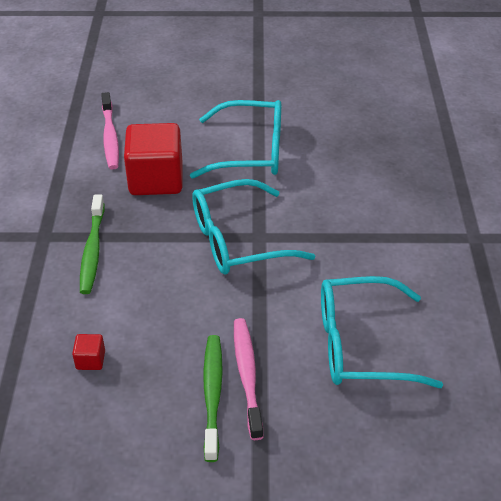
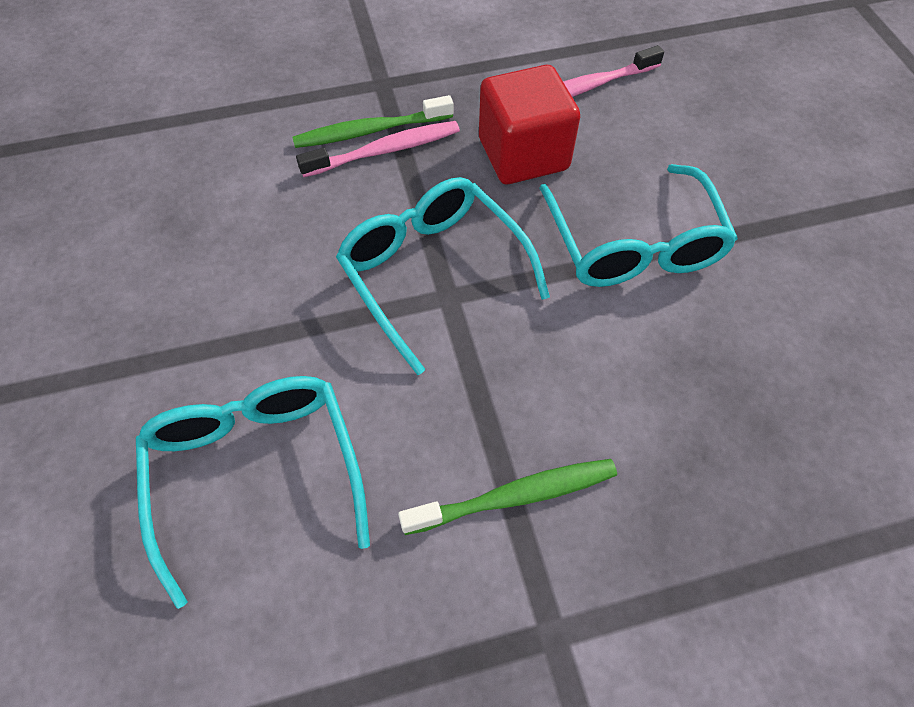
camera: 75 degrees right, 15 degrees up
red cube [72,334,105,370] -> none
green toothbrush [203,335,223,462] -> green toothbrush moved to [398,459,617,535]
pink toothbrush [234,318,264,440] -> pink toothbrush moved to [296,121,460,177]

